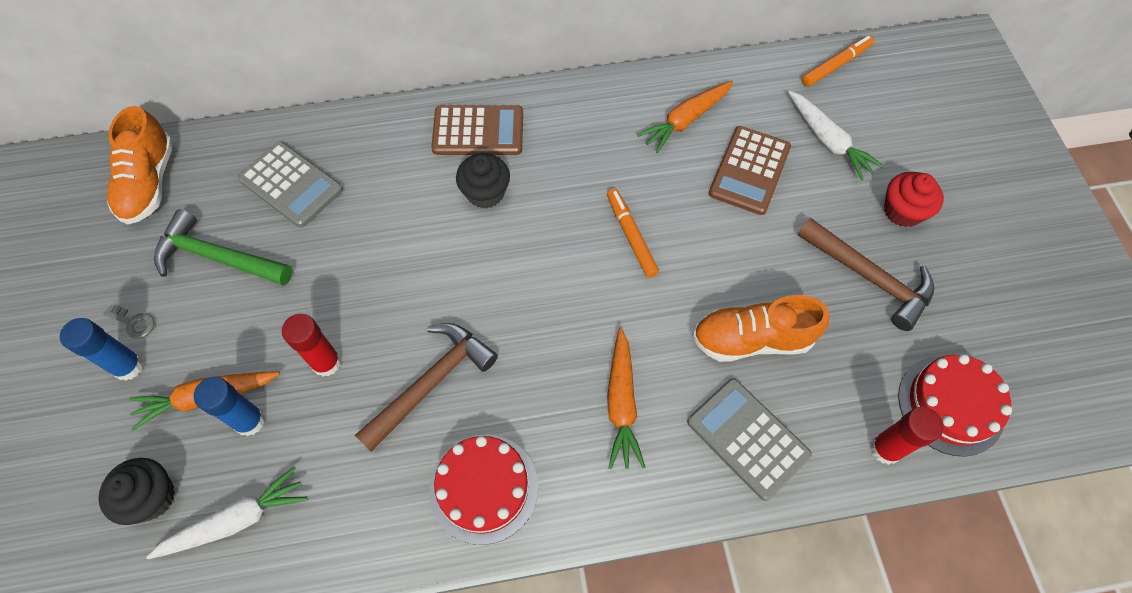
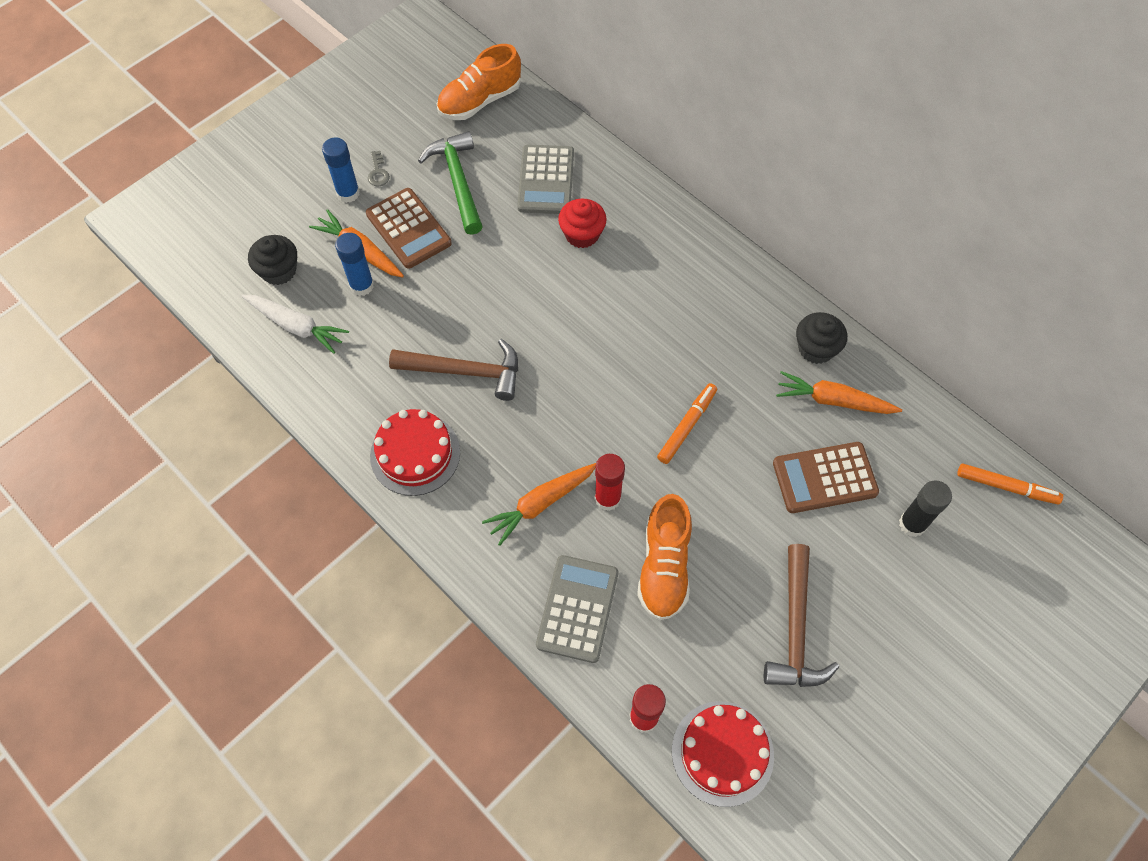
camera: 55 degrees right, 0 degrees up
red glue stick [282,314,341,377] -> red glue stick moved to [595,454,625,511]
brown calculator [431,105,523,155] -> brown calculator moved to [366,188,452,269]
black cupcake [456,153,510,208] -> black cupcake moved to [796,312,847,364]
orange shoe [693,295,829,362] -> orange shoe turned 135 degrees counterclockwise [637,494,692,620]
white carrot [788,91,884,180] -> black glue stick [899,481,952,537]
red cupcake [884,172,944,227] -> red cupcake moved to [558,198,607,248]

